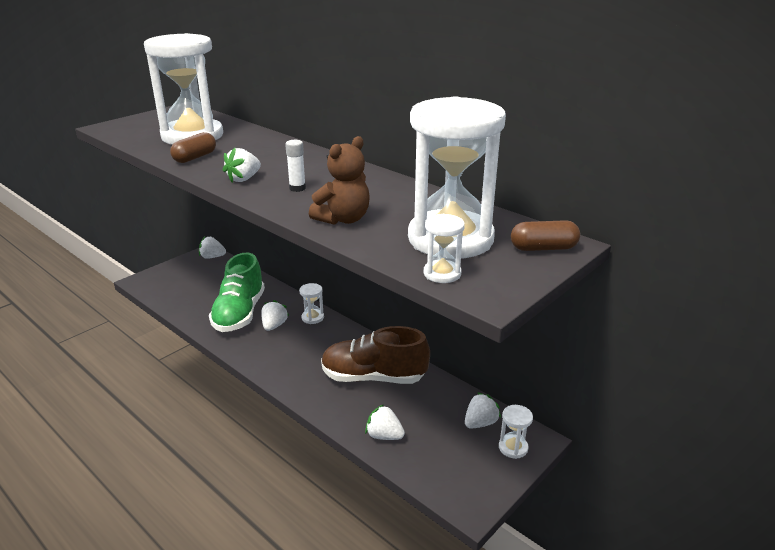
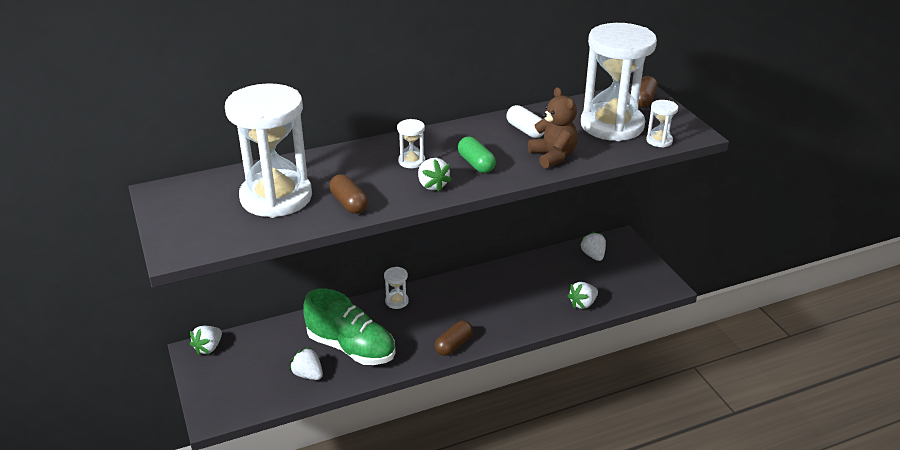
camera: 65 degrees left, 5 degrees up
white strawberry [261,300,289,331] -> white strawberry moved to [289,347,323,380]
white glue stick [285,140,306,192] -> green capsule [458,137,496,173]
brown shoe [321,326,430,384] -> none
white hourglass [499,405,533,459] -> white hourglass moved to [397,119,425,168]
none -> brown capsule [435,320,473,356]
none -> white capsule [506,105,545,138]

